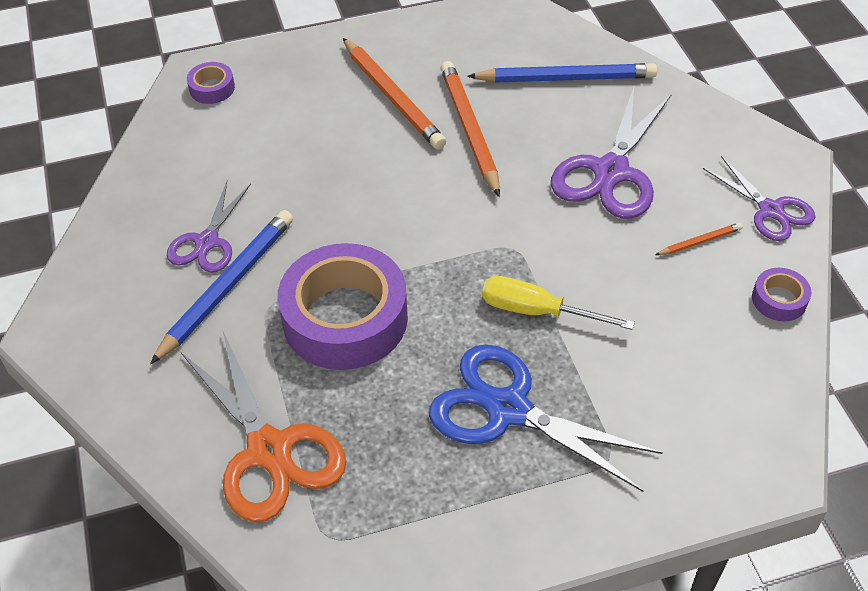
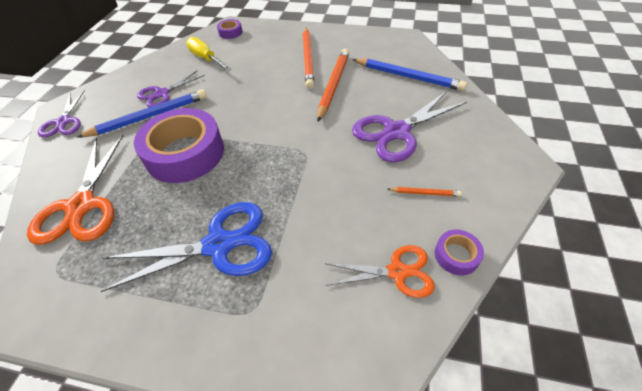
camera: 30 degrees right, 0 degrees up
blue scissors [429,344,663,492] -> blue scissors turned 105 degrees clockwise [101,202,272,292]
yellow screwdriver [482,276,635,330] -> yellow screwdriver moved to [186,37,231,71]
purple scissors [702,156,815,241] -> purple scissors moved to [38,90,85,138]
none -> orange scissors [325,245,435,298]

